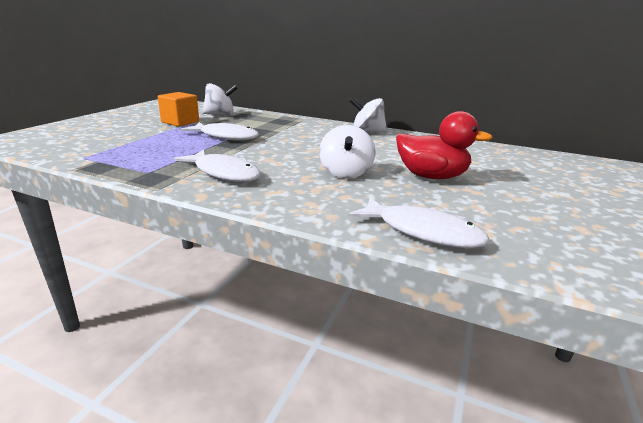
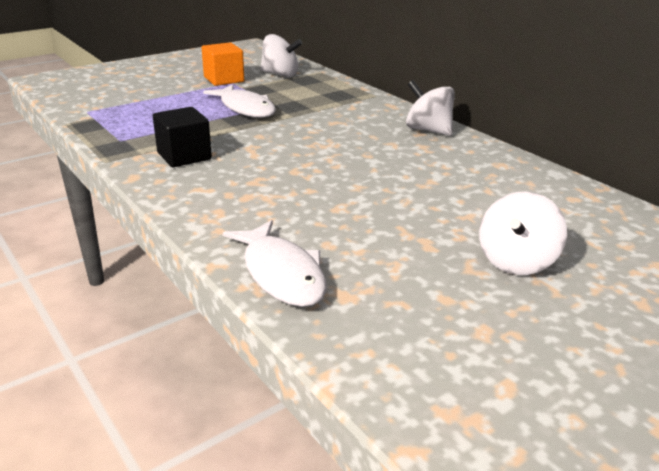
camera: 30 degrees right, 5 degrees up
white fish [174,150,261,182] -> black cube [153,107,212,167]
white spinning top [319,125,376,179] -> white spinning top moved to [479,191,567,275]
red duck [396,111,493,179] -> none

